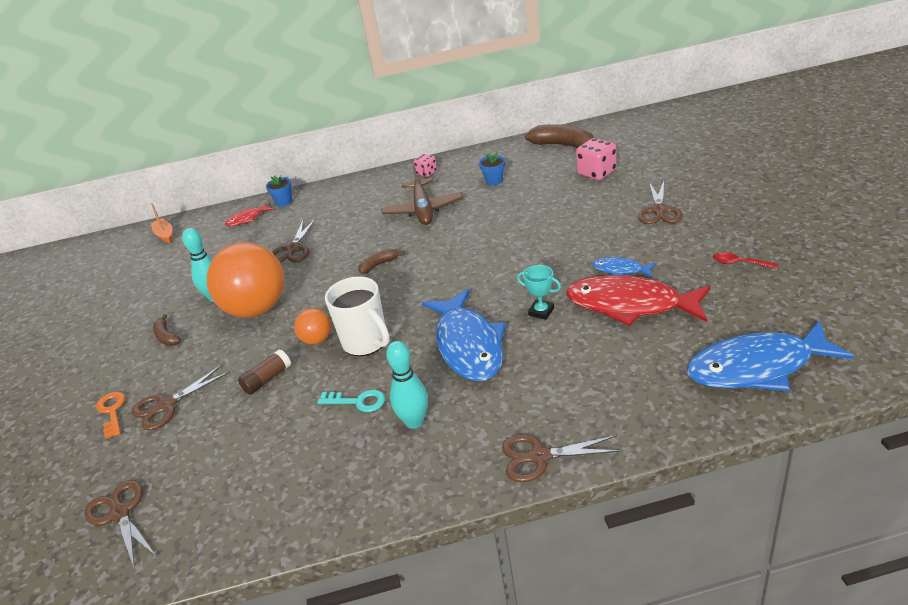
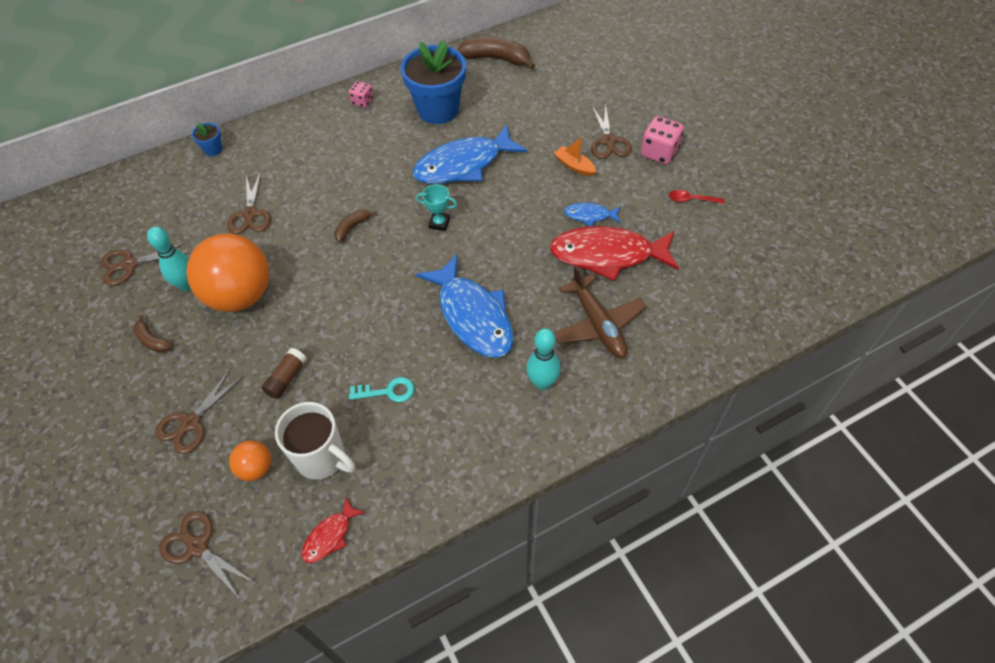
camera: 20 degrees left, 20 degrees up
orange key [96,392,125,439] -> none
orange boat [151,203,173,243] -> orange boat moved to [554,136,596,176]
red fish [225,202,274,226] -> red fish moved to [302,498,366,563]
orange ball [294,308,331,345] -> orange ball moved to [229,440,271,481]
white mug [325,276,390,356] -> white mug moved to [275,402,355,480]
brown plane [381,165,463,225] -> brown plane moved to [554,265,646,358]
turquoise bowling pin [386,341,428,429] -> turquoise bowling pin moved to [526,328,561,390]
blue flower pot [479,152,505,185] -> blue flower pot [401,40,466,124], size x2.37
brown scissors [502,434,622,482] -> brown scissors moved to [101,241,190,285]
turquoise trophy [517,265,561,320] -> turquoise trophy moved to [416,184,457,231]
pink dice [576,138,617,180] -> pink dice moved to [641,116,684,164]
blue fish [686,321,855,391] -> blue fish moved to [412,124,527,184]

